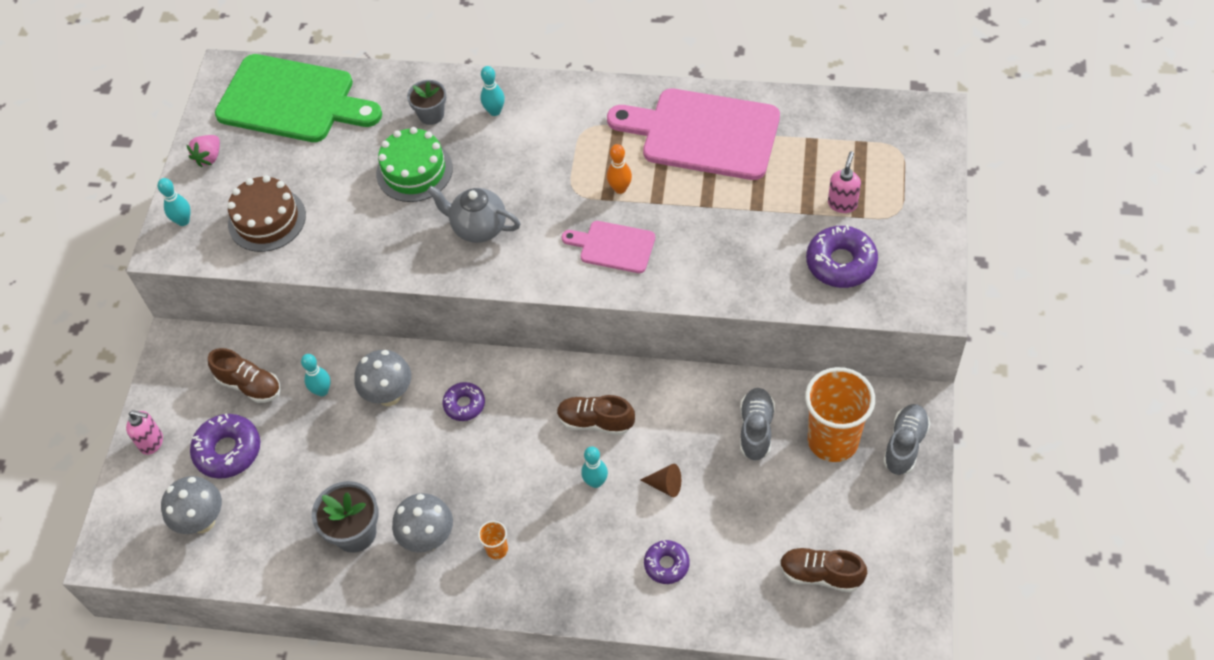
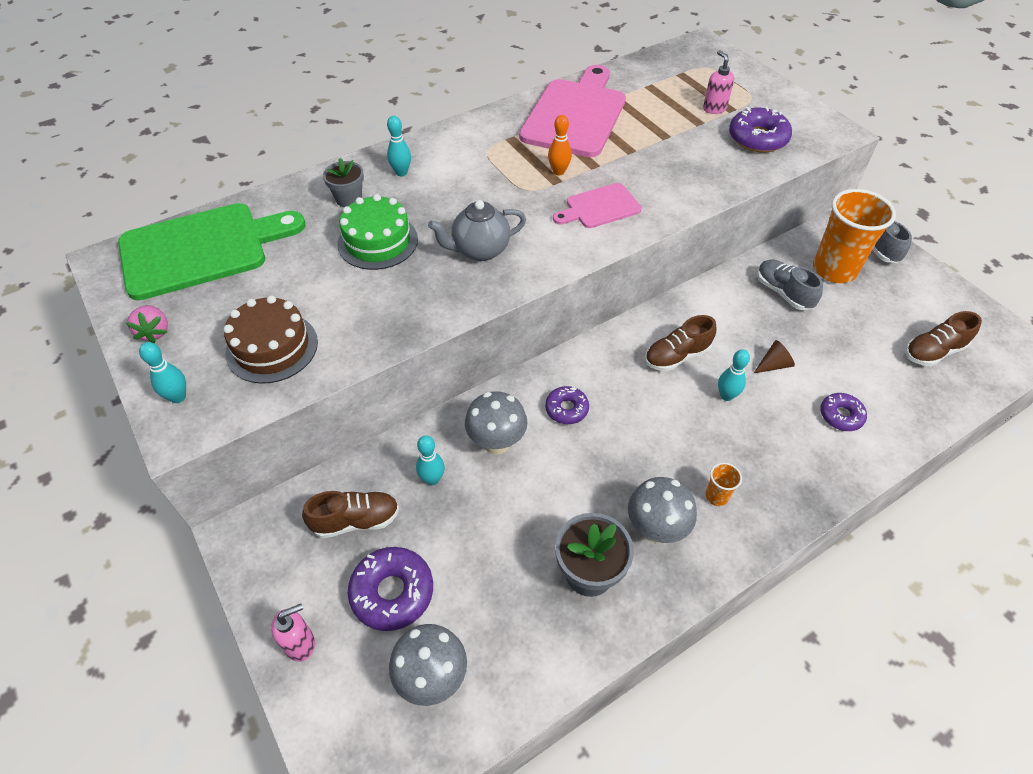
camera: 45 degrees left, 5 degrees down
pink cutting board [607,89,780,180] -> pink cutting board turned 135 degrees clockwise [519,65,626,157]

